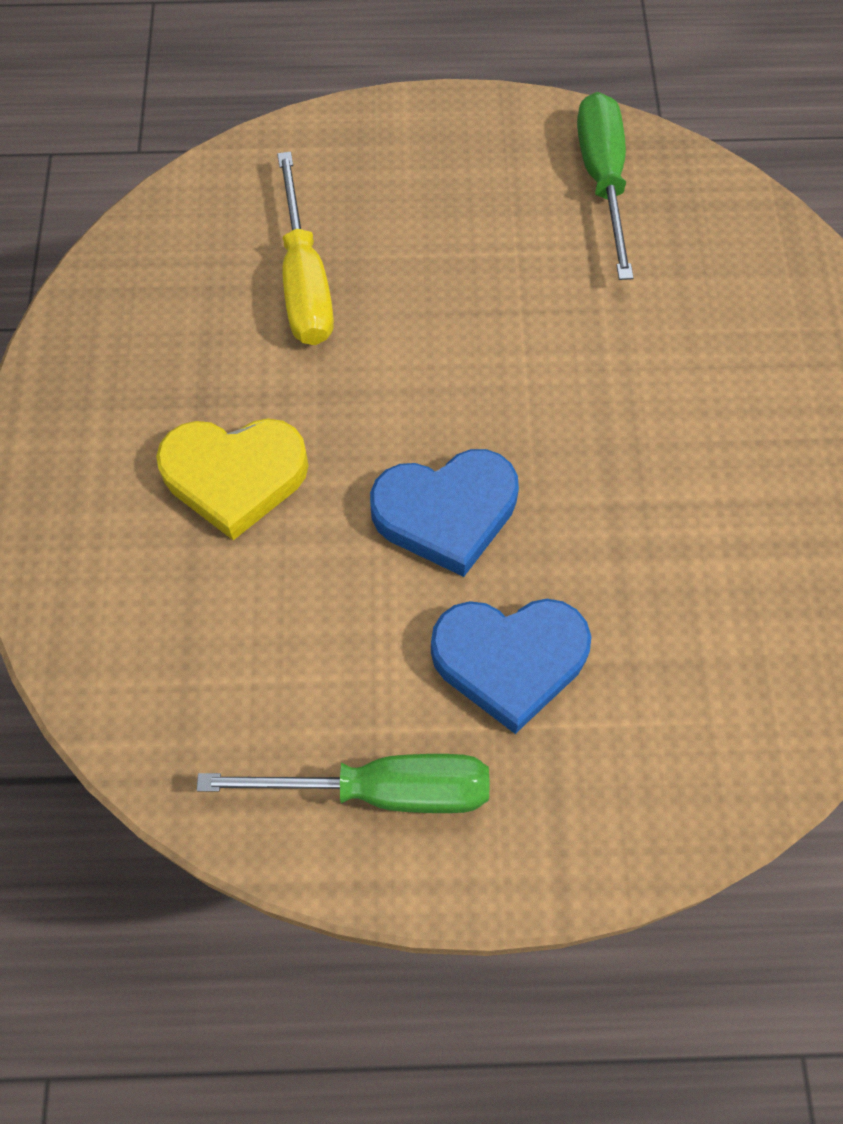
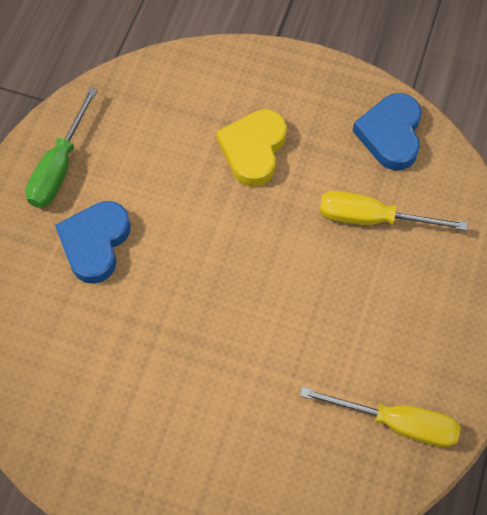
camera: 110 degrees right, 0 degrees up
blue heart [370,449,519,577] -> blue heart moved to [353,93,422,171]
green screwdriver [577,92,634,280] -> yellow screwdriver [300,387,461,448]

